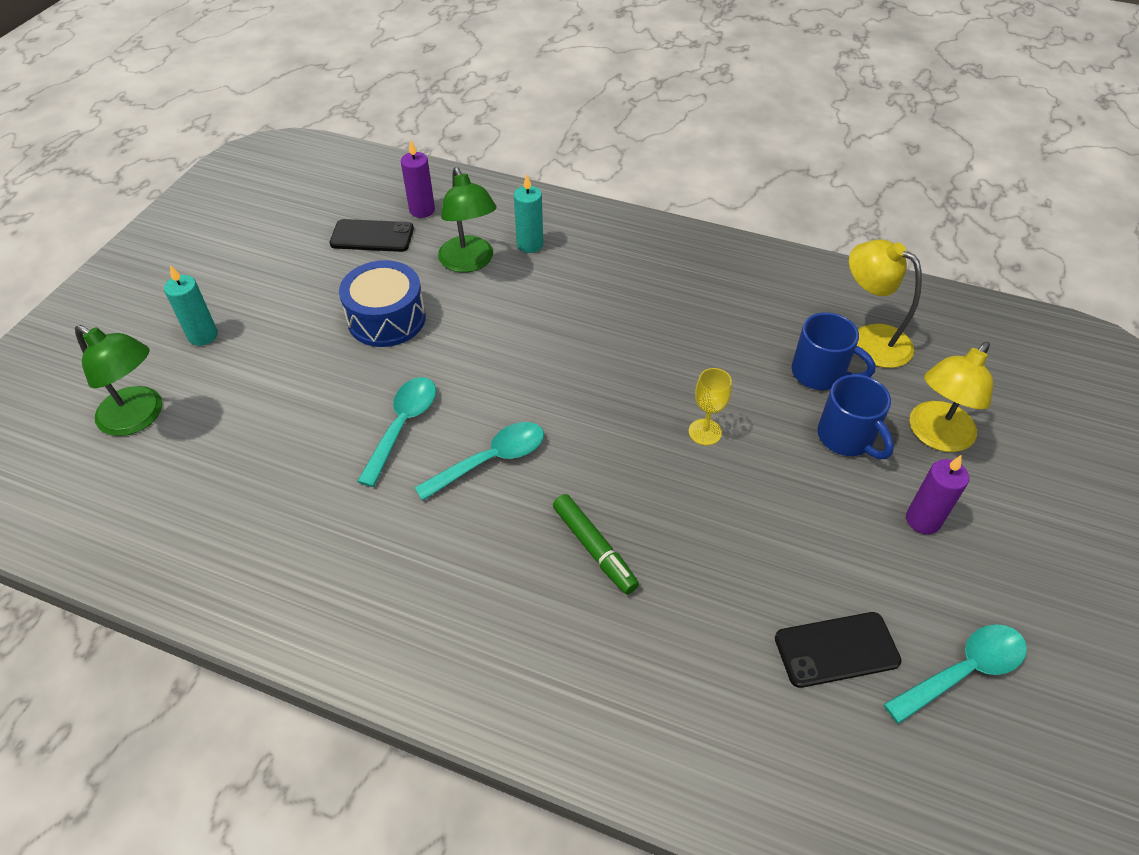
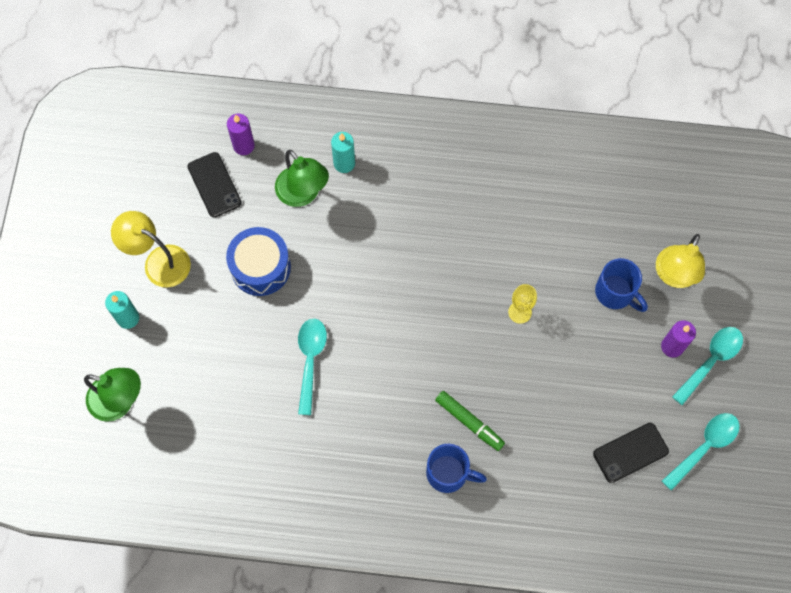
camera: 15 degrees left, 20 degrees up
black phone [330,219,414,252] -> black phone turned 75 degrees clockwise [187,152,242,217]
turquoise spoon [414,422,544,501] -> turquoise spoon moved to [672,327,743,405]
blue mug [792,312,875,390] -> blue mug moved to [426,444,487,493]
yellow lamp [849,240,922,368] -> yellow lamp moved to [111,211,191,288]

